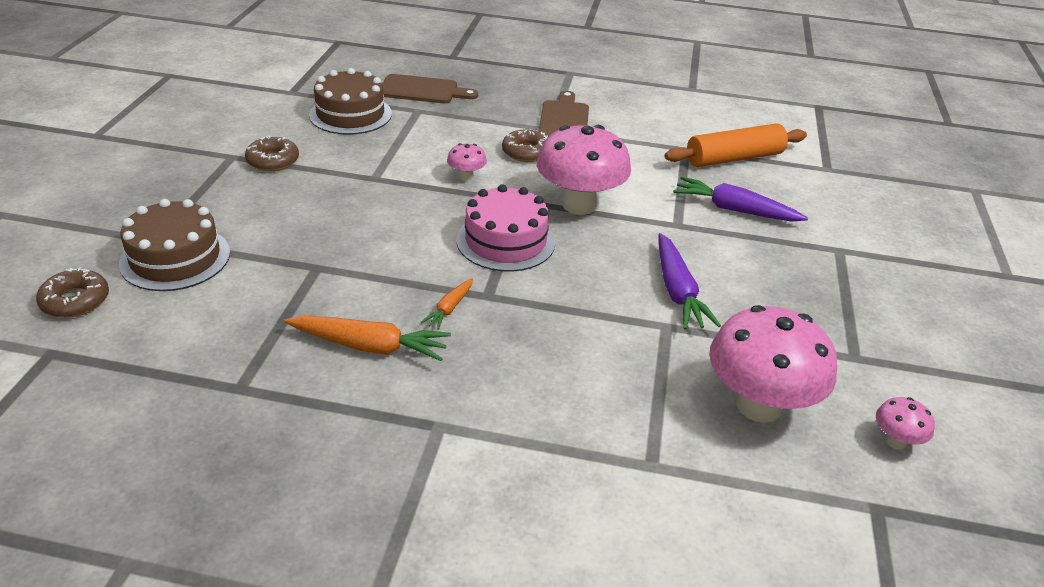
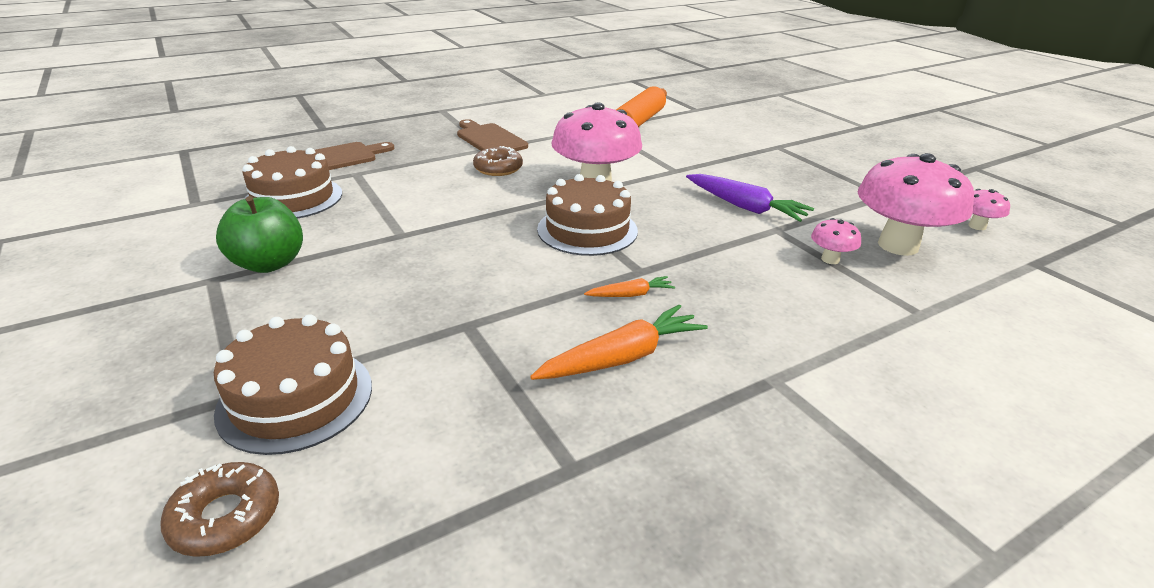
camera: 40 degrees left, 5 degrees down
brown donut [245,136,299,171] -> green apple [216,196,303,273]
orange carrot [420,278,473,330] -> orange carrot turned 90 degrees counterclockwise [584,276,675,297]
pink mushroom [447,143,487,181] -> pink mushroom moved to [811,218,861,264]
pink cake [456,184,555,272] -> brown cake [537,174,638,256]
purple carrot [673,176,808,222] -> none

